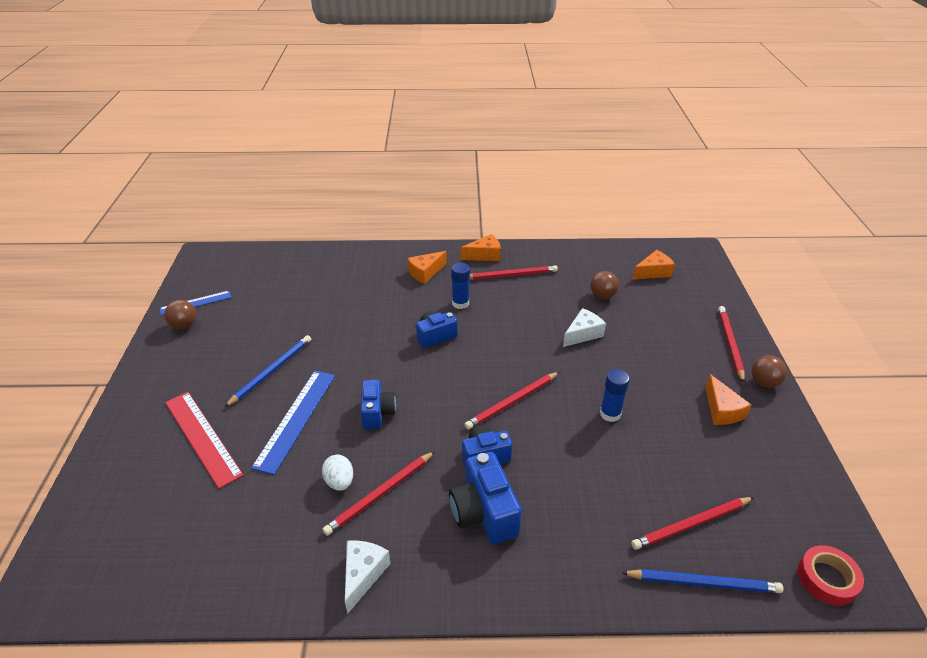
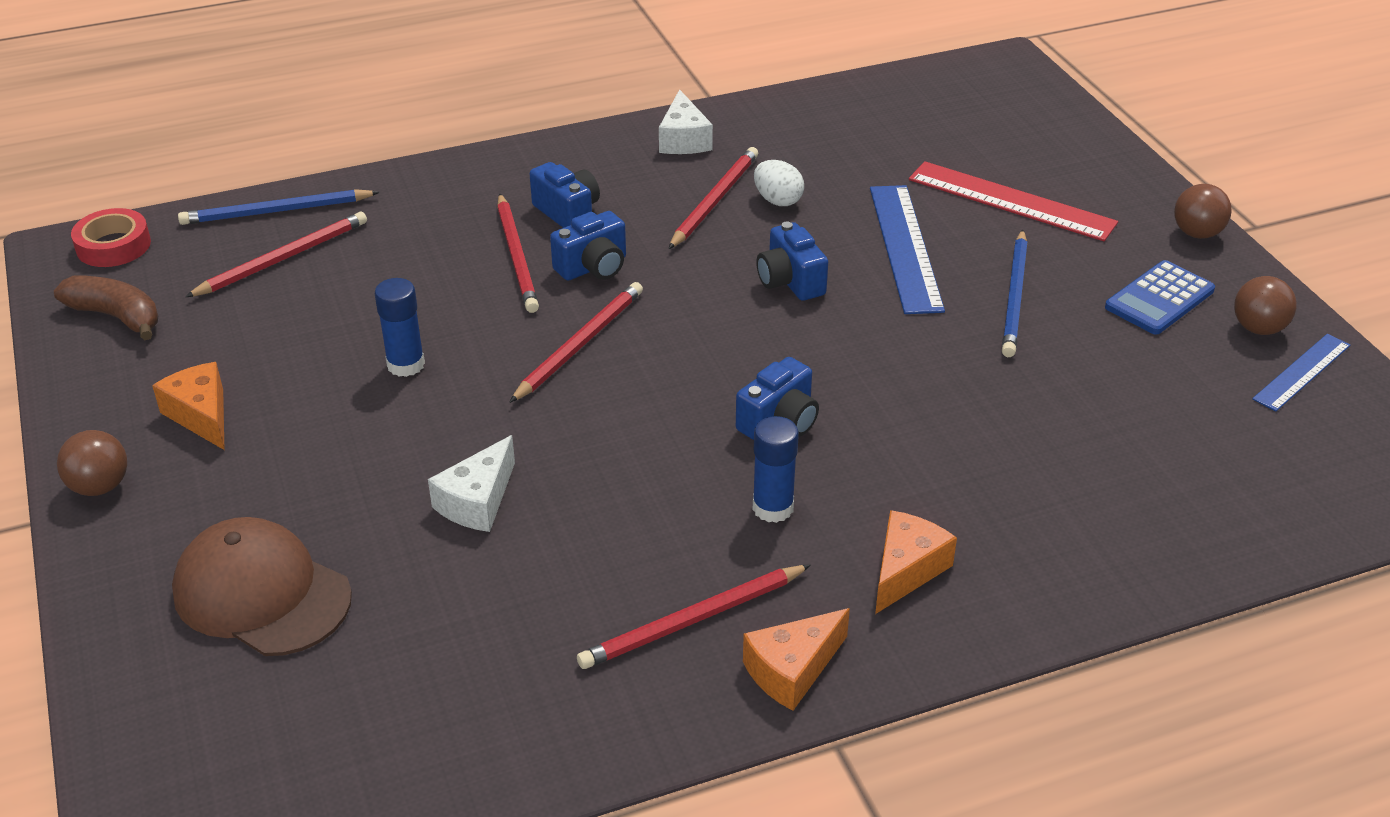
camera: 160 degrees right, 0 degrees up
blue camera [449,452,522,544] -> blue camera [530,162,600,228], size x0.66
brown ball [590,271,619,299] -> brown ball moved to [1174,184,1232,239]
orange cheese [632,250,675,280] -> none
red pencil [718,306,745,383] -> red pencil moved to [497,193,539,313]
none -> brown banana [54,275,158,340]
none -> brown cap [172,517,352,656]
none -> blue calculator [1105,260,1215,335]

